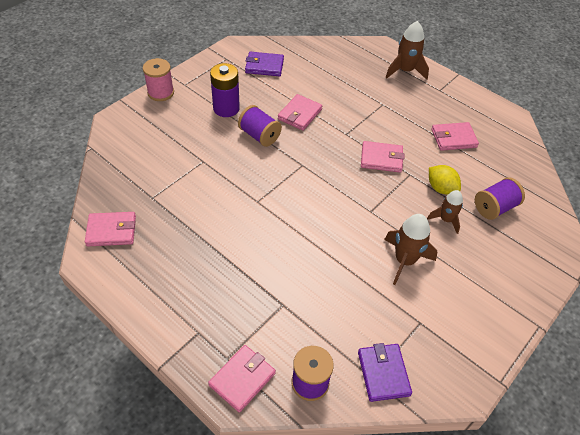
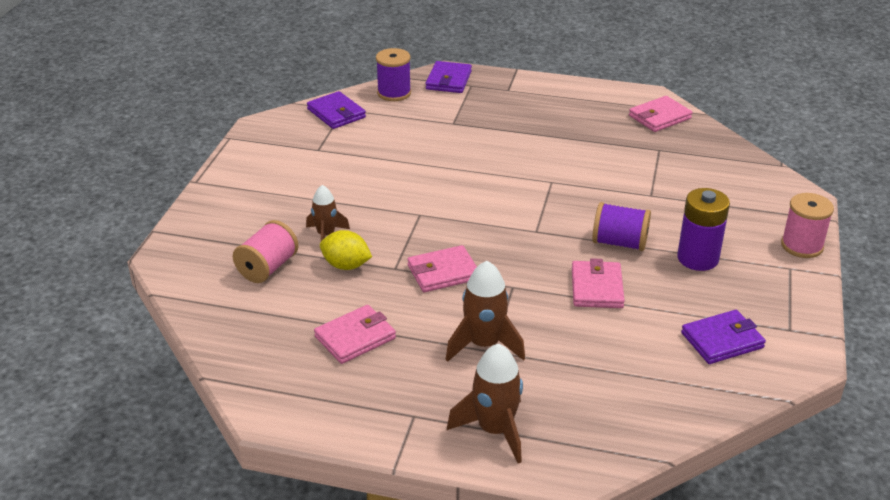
camera: 155 degrees right, 15 degrees down
pink wallet [208,345,276,413] -> purple wallet [426,61,472,93]
brown rocket [384,214,437,285] -> brown rocket moved to [446,261,525,362]
purple spool [475,178,525,220] -> pink spool [233,220,299,283]

